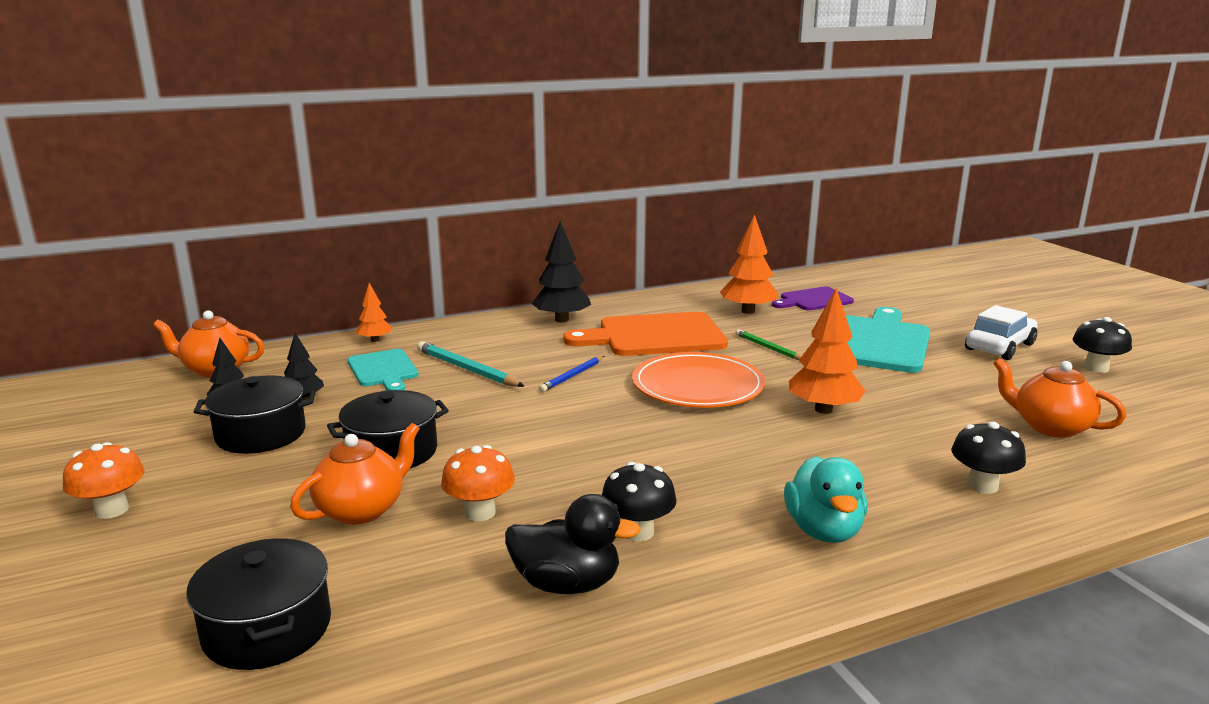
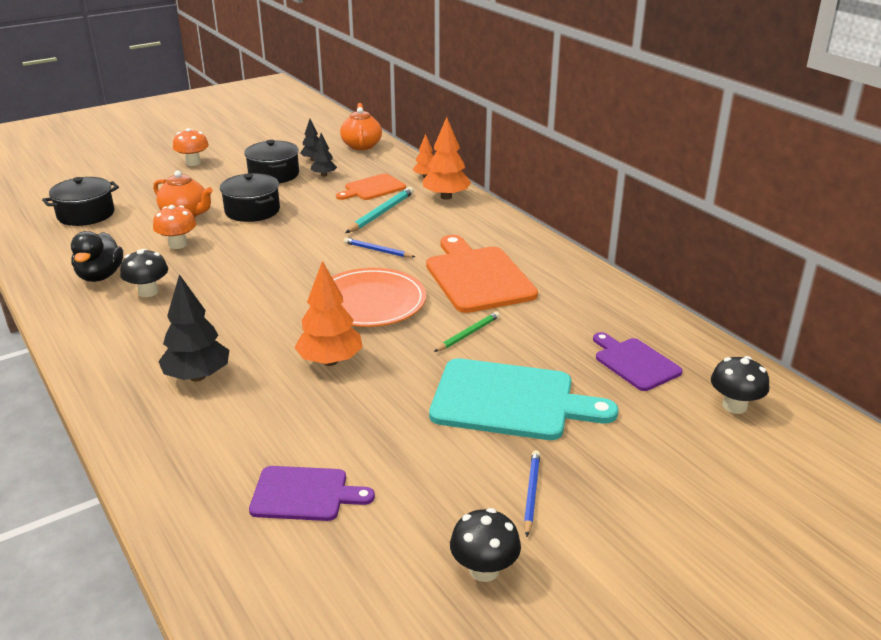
camera: 80 degrees right, 10 degrees up
turquoise cutting board [348,349,419,391] -> orange cutting board [336,173,406,200]
black tree [531,221,591,322] -> black tree moved to [158,274,229,381]
orange tree [720,214,778,314] -> orange tree moved to [423,117,471,200]
turquoise duck [784,456,867,543] -> none
black mushroom [951,422,1026,494] -> black mushroom moved to [711,356,769,414]
white car [965,305,1038,360] -> blue pencil [524,450,540,537]
orange teapot [993,358,1126,438] -> purple cutting board [249,466,375,521]

